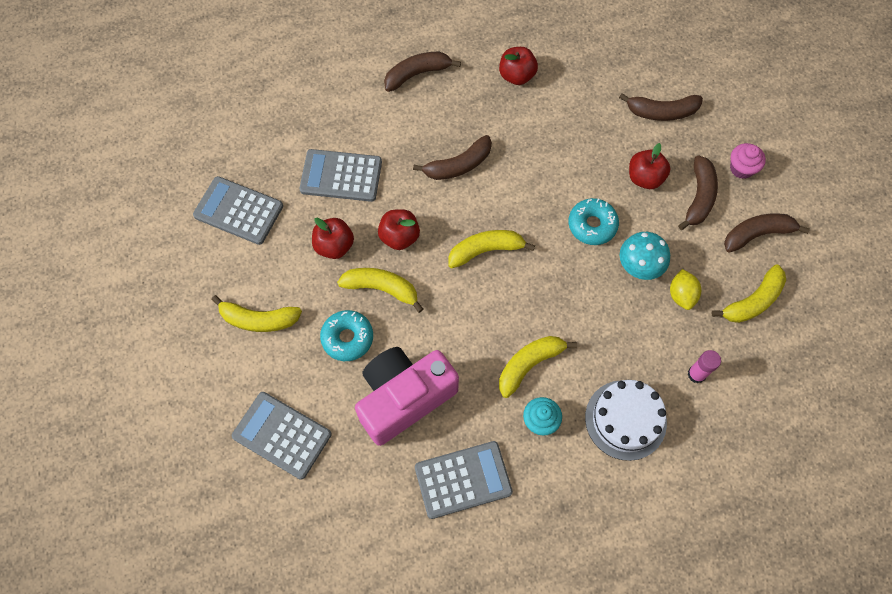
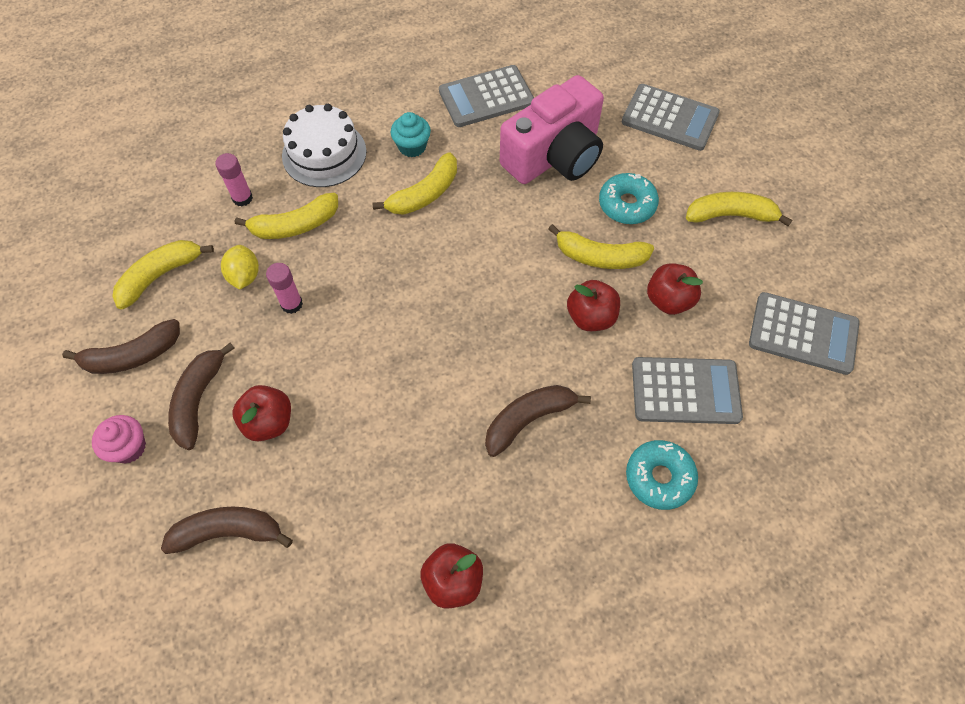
camera: 175 degrees right, 5 degrees down
brown banana [384,52,461,92] -> none
yellow banana [448,230,535,268] -> yellow banana moved to [235,193,338,239]
turquoise donut [568,198,619,245] -> turquoise donut moved to [626,440,698,510]
turquoise mushroom [620,232,670,280] -> pink glue stick [266,263,303,314]

